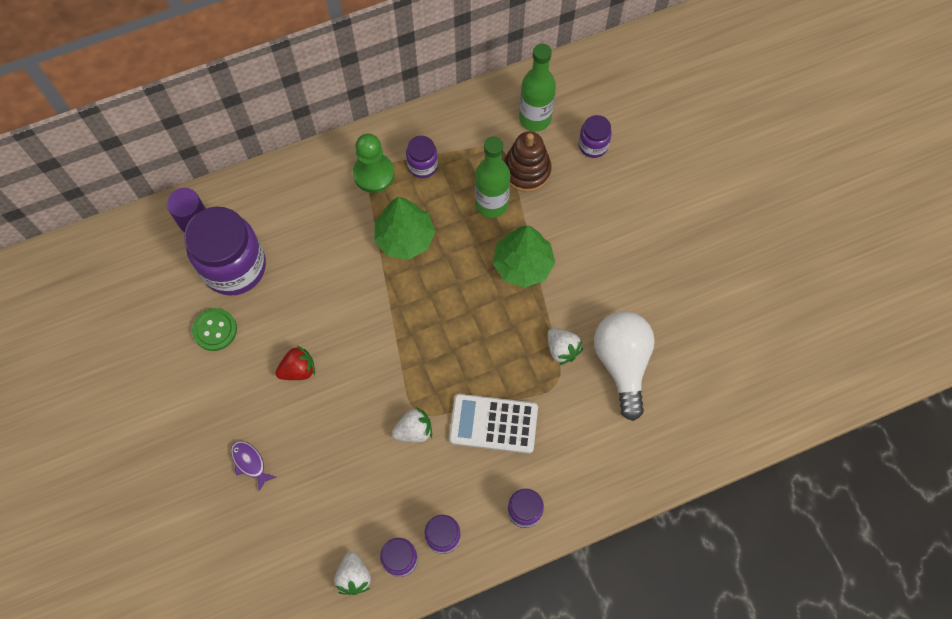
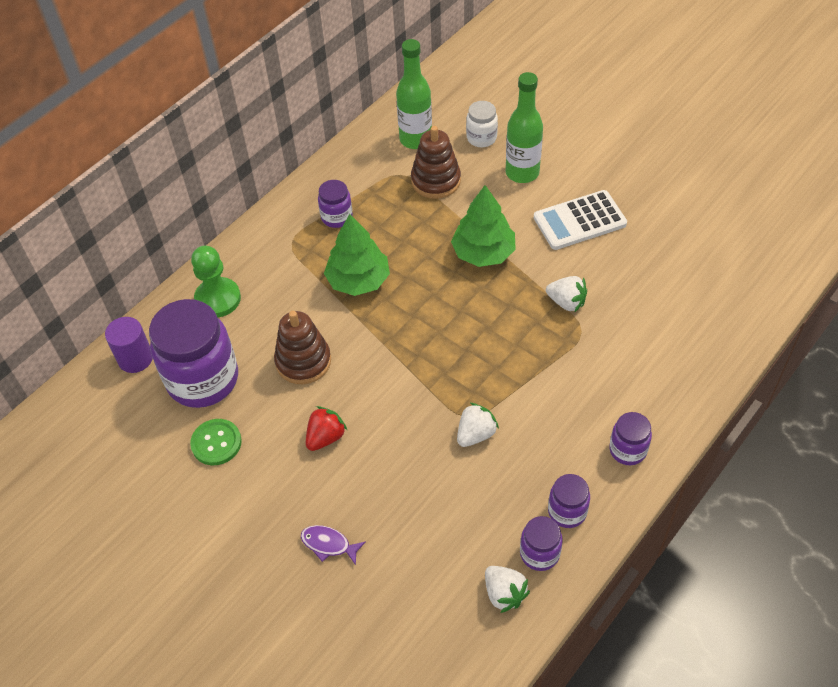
camera: 25 degrees left, 15 degrees down
green pawn [353,134,395,193] -> green pawn moved to [191,246,241,317]
white calculator [449,394,538,454] -> white calculator moved to [534,190,627,250]
green bottle [475,137,510,218] -> green bottle moved to [506,72,543,183]
purple jar [579,115,612,158] -> white jar [466,101,498,147]
white light bulb [594,311,655,421] -> none
none -> brown stacking toy [274,311,331,384]

